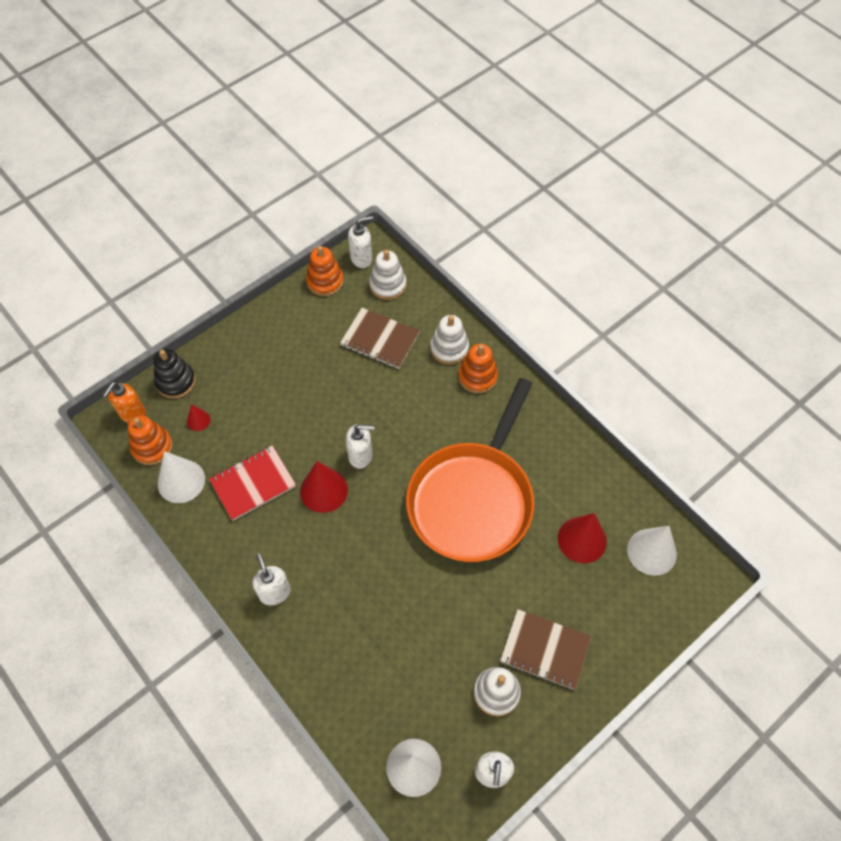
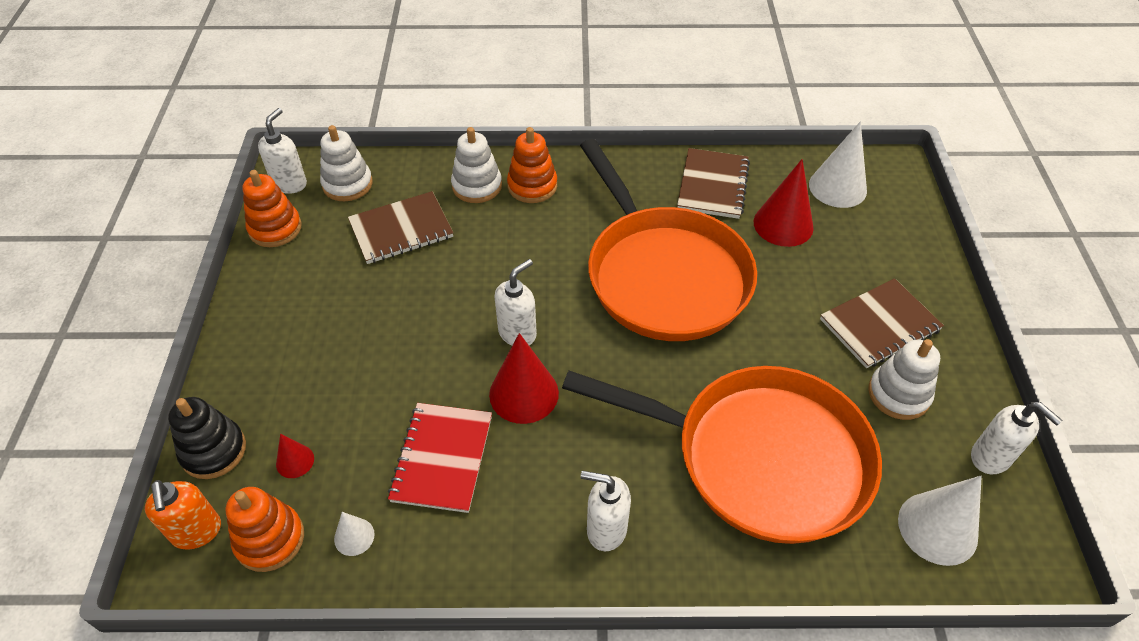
camera: 50 degrees left, 10 degrees down
white cone [157,451,205,503] -> white cone [334,512,375,556], size x0.51
none -> orange pan [562,366,882,544]
none -> brown notebook [677,148,750,219]

